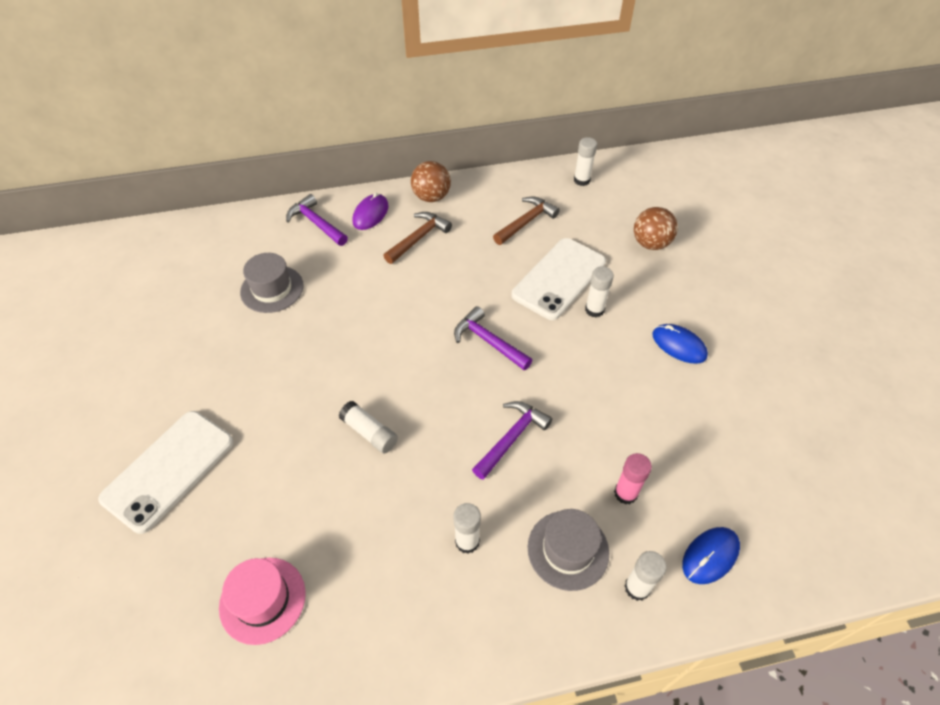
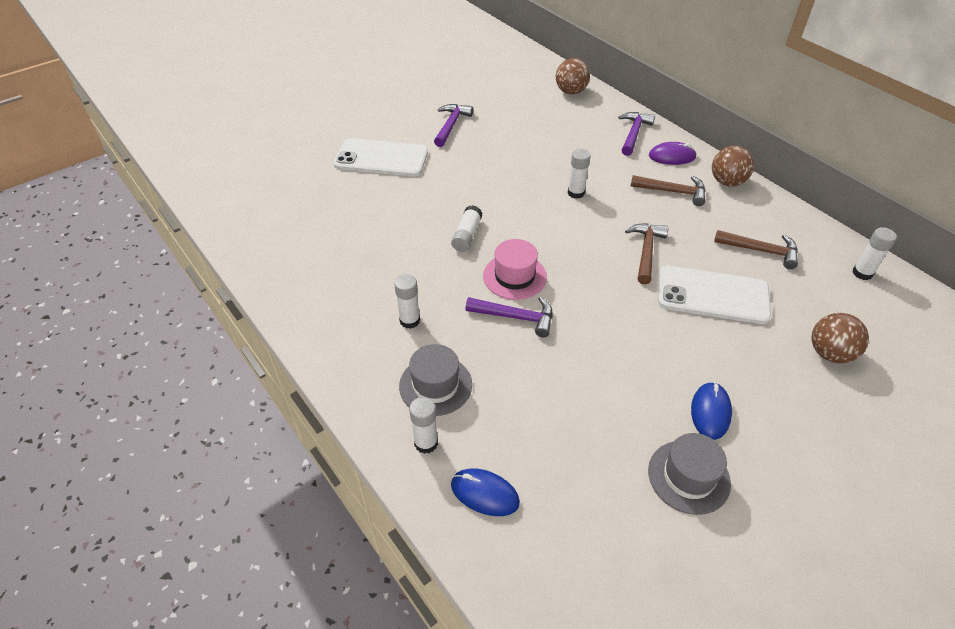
camera: 65 degrees right, 5 degrees down
pink hat [219,558,306,645] -> pink hat moved to [483,239,547,300]
grey hat [240,253,304,313] -> grey hat moved to [648,433,731,515]
purple hammer [454,306,532,370] -> purple hammer moved to [434,104,473,147]
white glue stick [585,266,614,318] -> white glue stick moved to [568,149,591,199]
pink glue stick [614,453,652,504] -> none
none -> brown ball [556,58,590,94]
none -> brown hammer [625,223,669,284]

